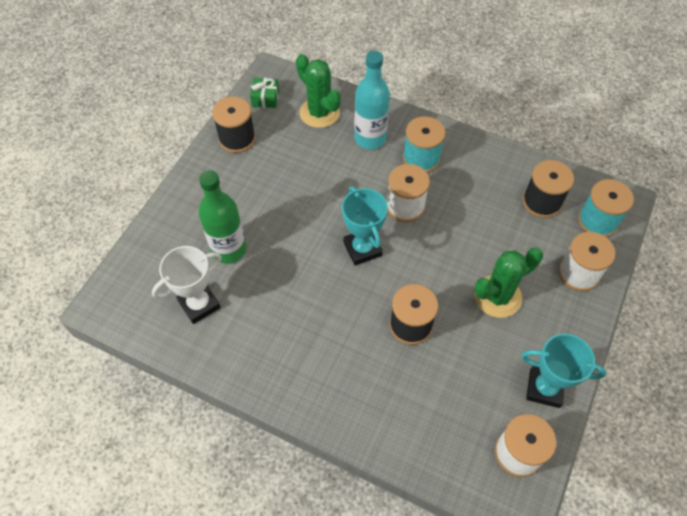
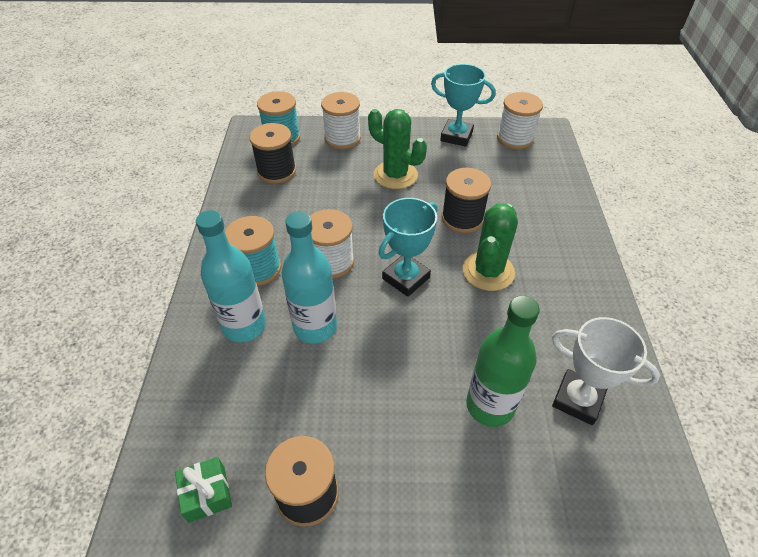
camera: 115 degrees left, 10 degrees down
green cactus [296,54,341,128] -> green cactus moved to [463,204,518,291]
turquoise trophy [521,334,606,408] -> turquoise trophy turned 60 degrees counterclockwise [431,64,496,147]
none -> turquoise bottle [281,211,337,343]

